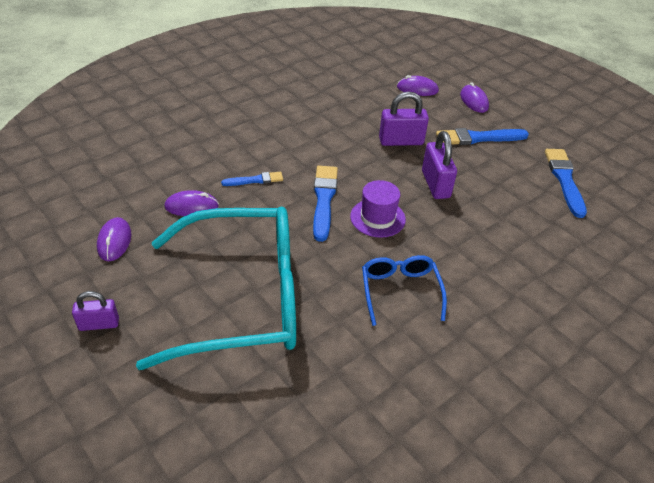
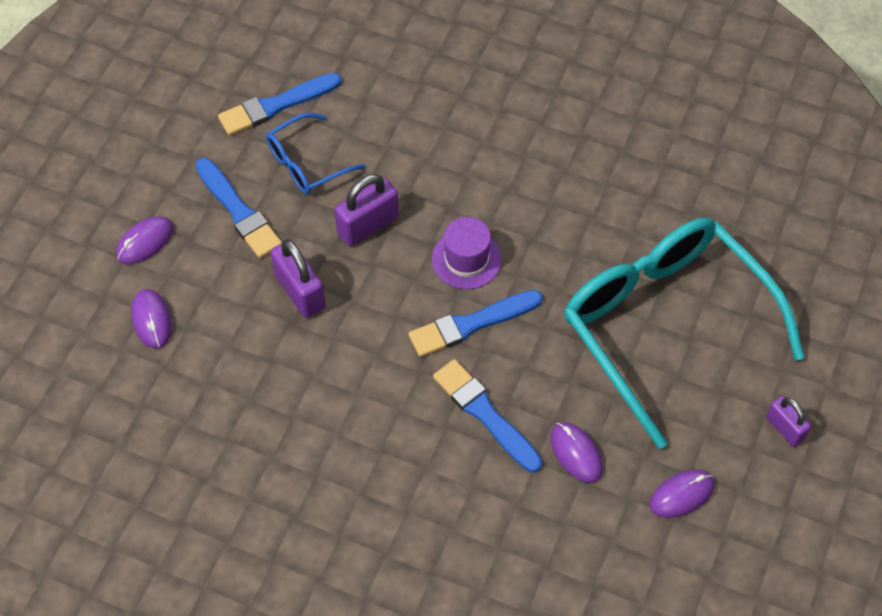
camera: 115 degrees left, 15 degrees up
blue brush [221,172,283,186] -> blue brush [433,359,542,472], size x1.70
blue glasses [362,255,447,326] -> blue glasses moved to [266,113,366,194]

